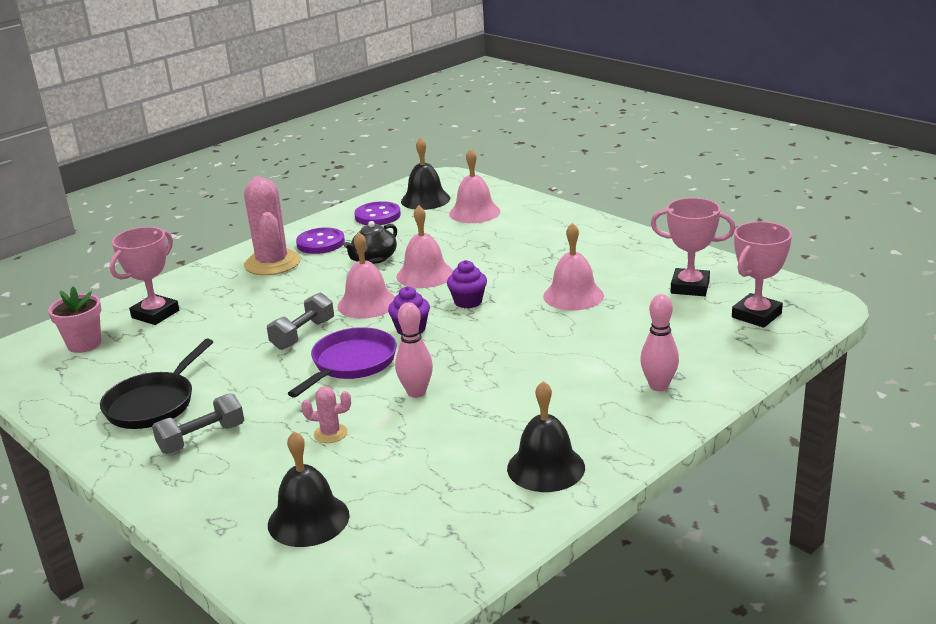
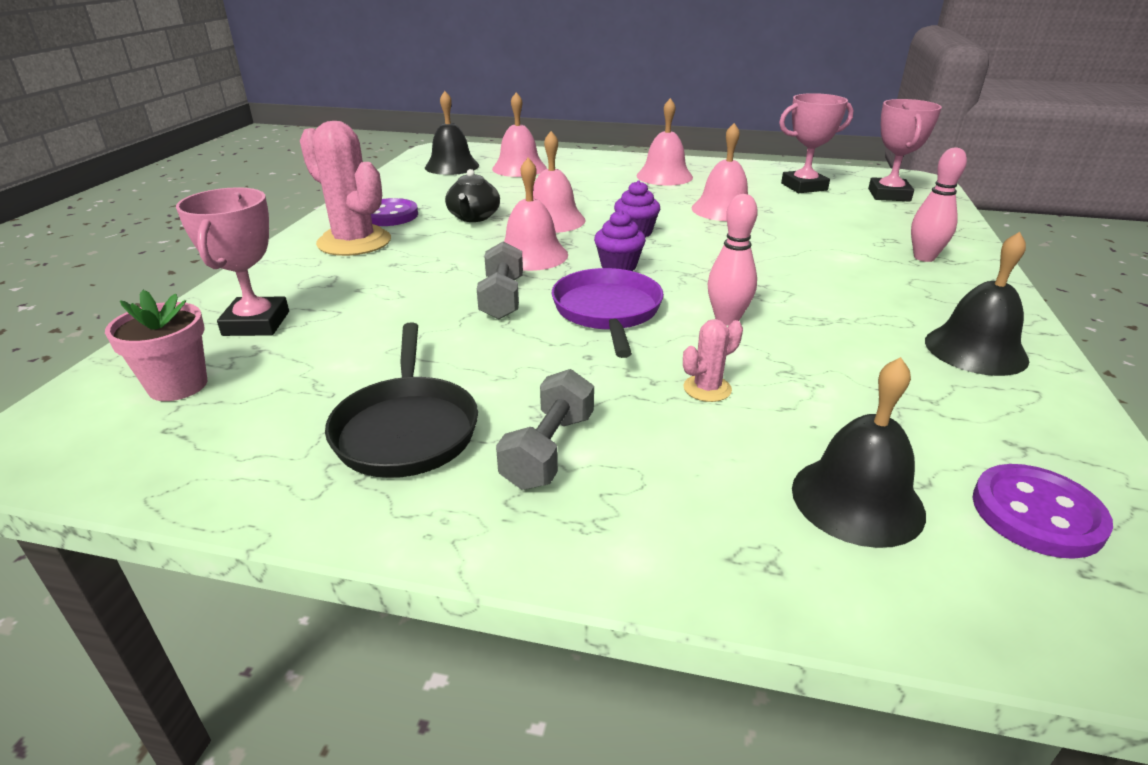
camera: 35 degrees left, 5 degrees up
purple button [354,201,401,225] -> purple button moved to [973,464,1113,559]
none -> pink bell [637,98,693,186]

